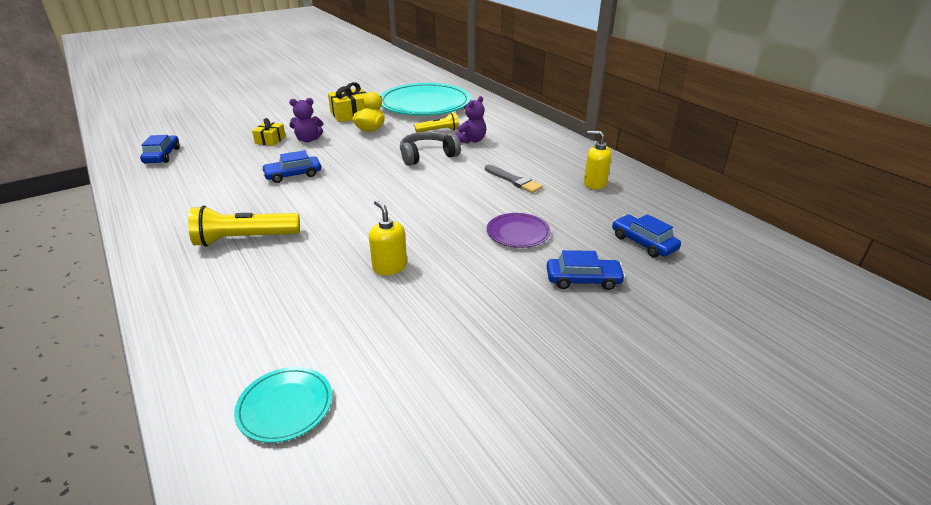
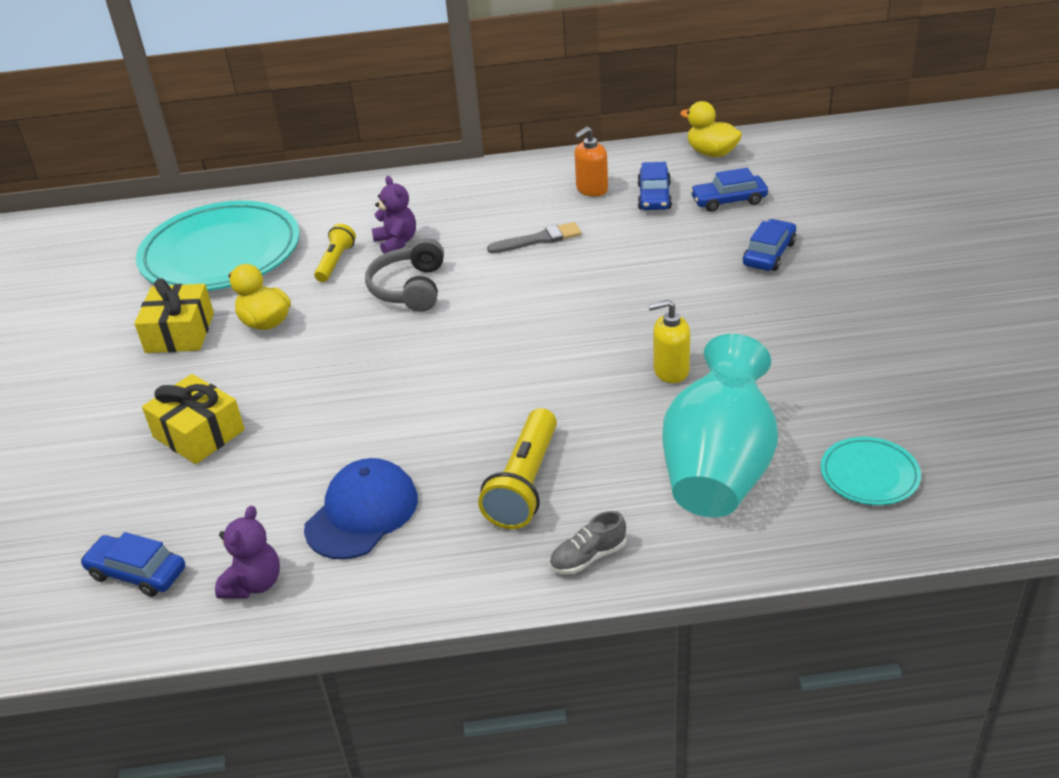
camera: 60 degrees left, 5 degrees up
yellow gift [252,118,286,146] -> yellow gift [142,374,245,464], size x1.60
blue car [261,150,321,183] -> blue car moved to [637,162,672,210]
purple teddy bear [289,98,323,142] -> purple teddy bear moved to [215,506,280,599]
purple plate [487,213,551,248] -> none
yellow soap dispenser [584,131,612,190] -> orange soap dispenser [574,126,608,197]
none -> blue cap [304,458,418,559]
none -> grey shoe [549,511,626,574]
none -> turquoise vase [662,334,778,517]
none -> yellow duck [680,101,742,157]

